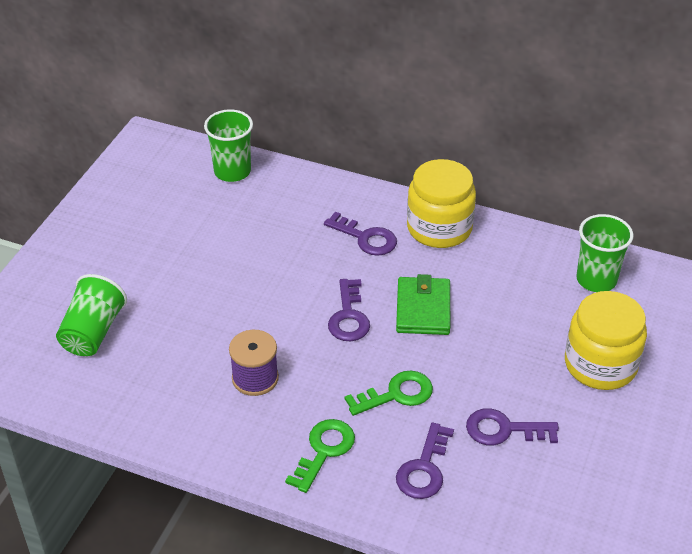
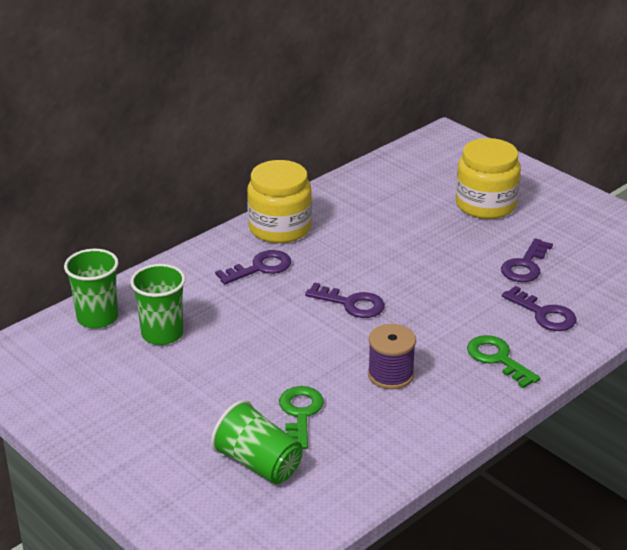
camera: 65 degrees left, 10 degrees down
green key [345,371,433,416] -> green key moved to [279,386,324,449]
green wallet [396,274,450,335] -> none
green cup [576,214,633,292] -> green cup moved to [130,264,186,345]

